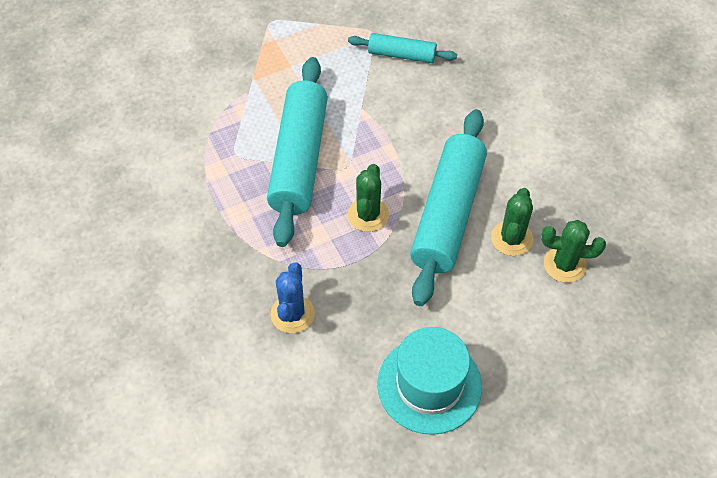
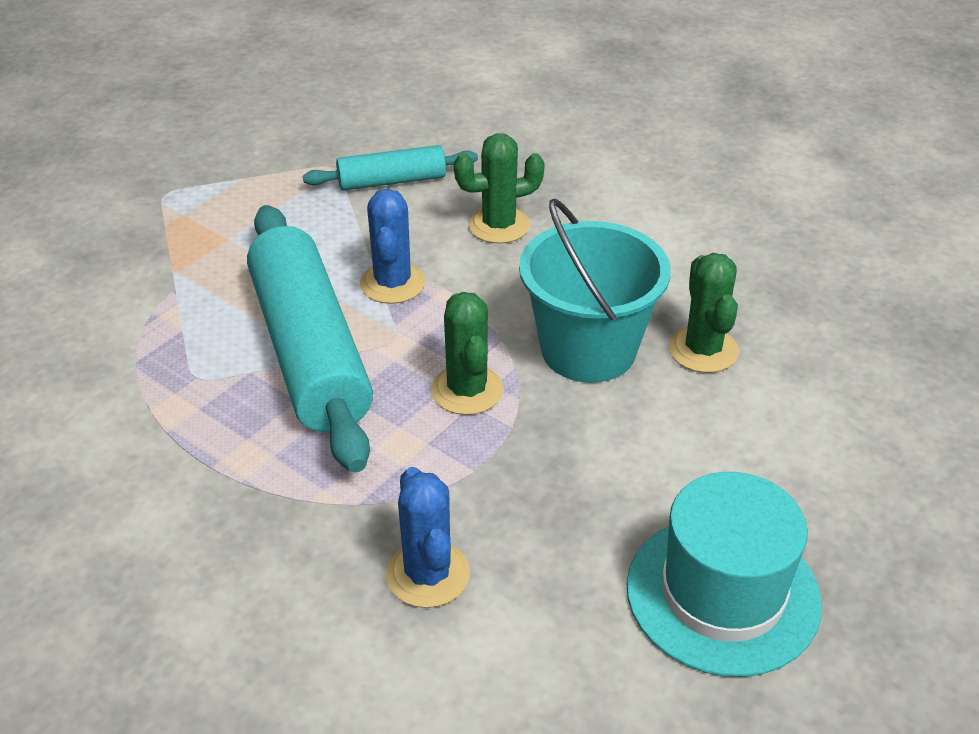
camera: 25 degrees left, 15 degrees down
turquoise rolling pin [410,109,487,306] -> turquoise bucket [519,199,671,383]
green cactus [541,220,606,283] -> green cactus moved to [454,133,545,244]
none -> blue cactus [360,189,426,304]

